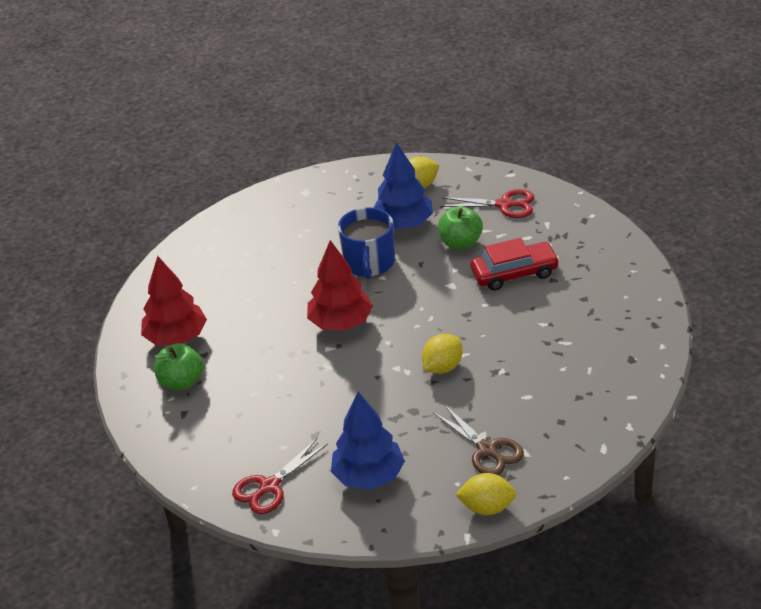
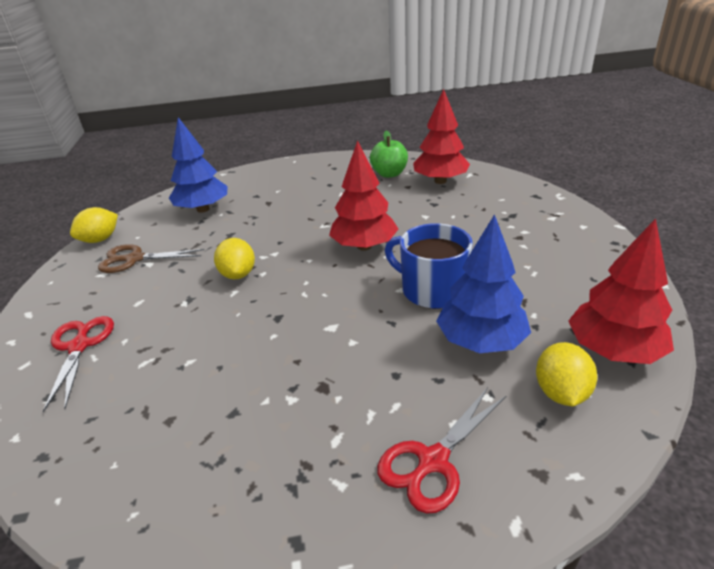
camera: 125 degrees right, 5 degrees down
red scissors [232,438,328,514] -> red scissors moved to [43,316,114,412]
green apple [438,206,483,250] -> none
red car [470,238,560,291] -> none
none -> red tree [568,218,674,364]

